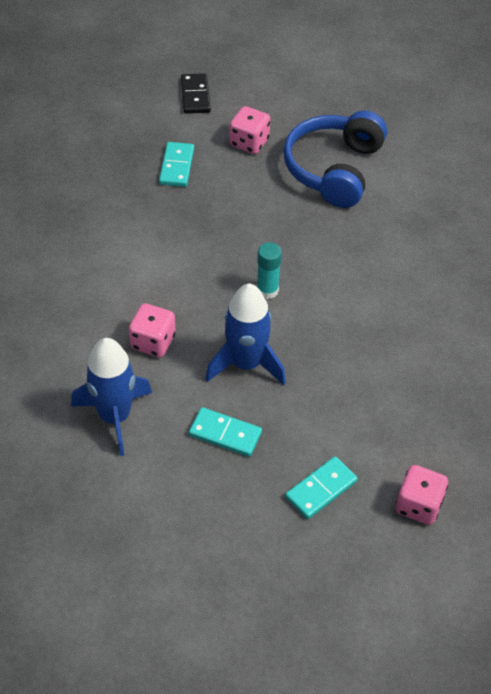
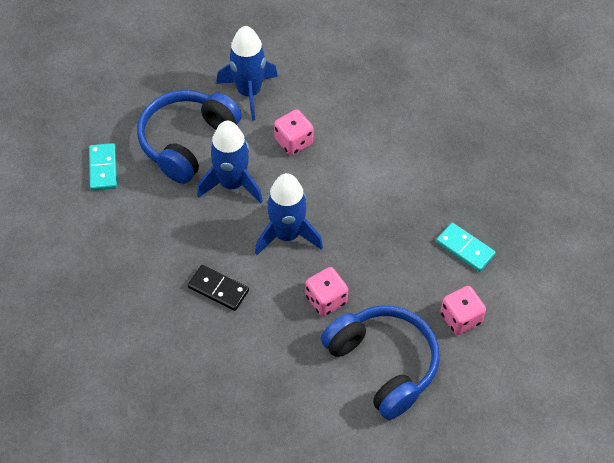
camera: 125 degrees right, 5 degrees up
black domino [181,73,211,114] -> black domino moved to [188,265,249,311]
turquoise domino [189,407,262,457] -> blue headphones [137,90,242,184]
turquoise glue stick [257,242,282,299] -> blue rocket [255,173,323,255]
pink dice [396,465,448,525] -> pink dice moved to [305,267,348,316]

